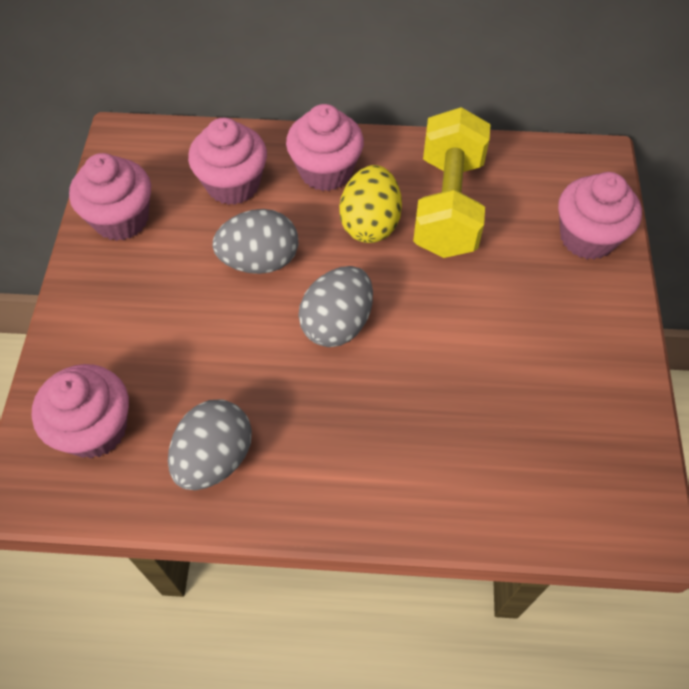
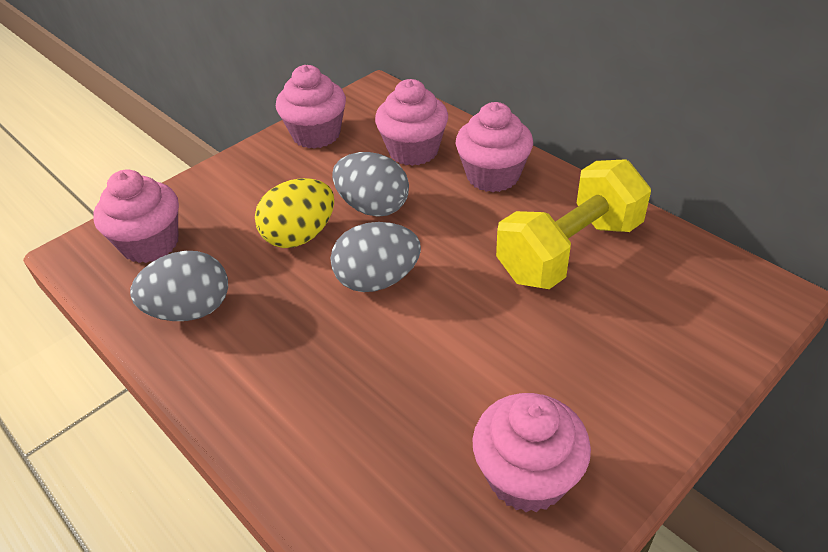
camera: 45 degrees right, 15 degrees down
yellow egg [339,165,402,243] -> yellow egg moved to [255,178,334,248]
pink cupcake [558,172,642,260] -> pink cupcake moved to [473,393,591,512]

